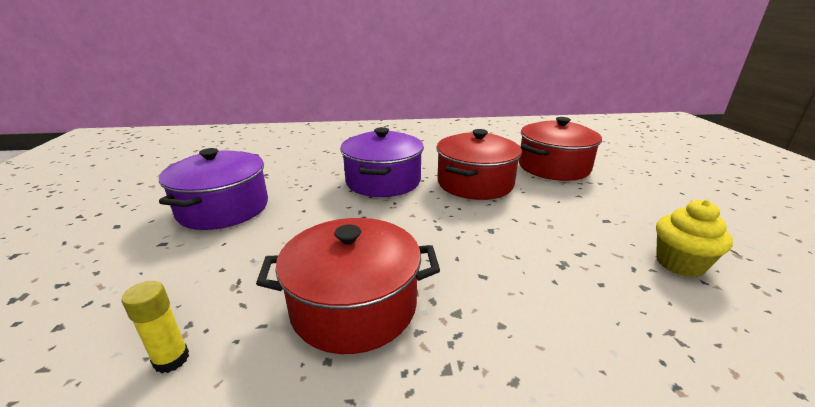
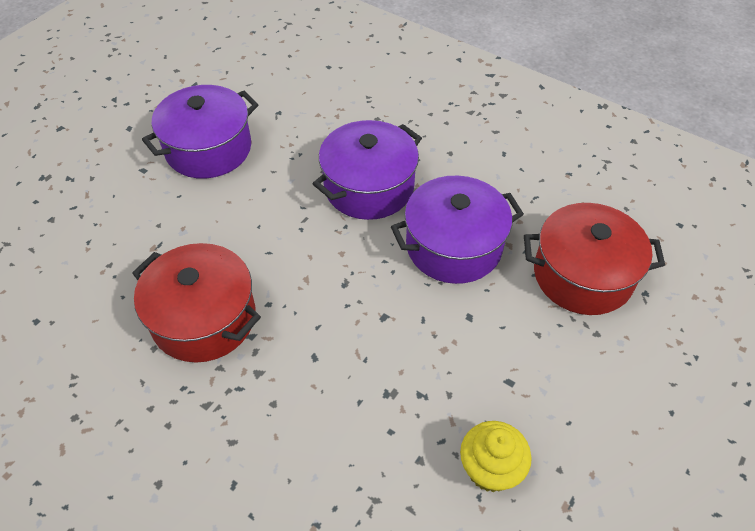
camera: 40 degrees right, 25 degrees up
yellow glue stick [122,281,189,373] -> none
red pot [436,129,522,200] -> purple pot [391,176,524,284]

